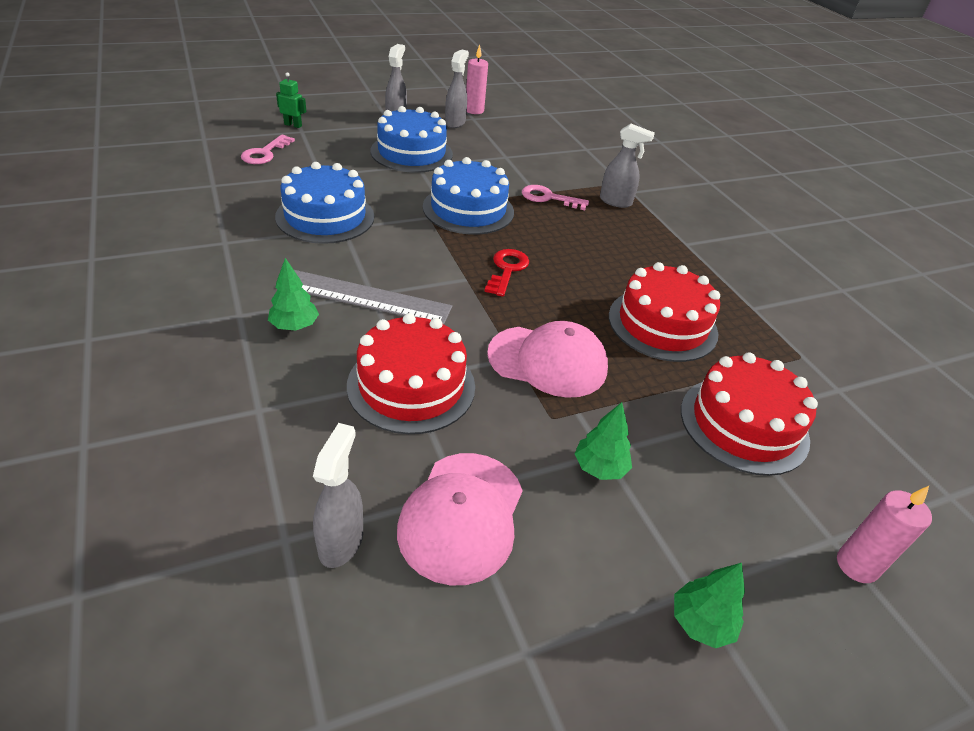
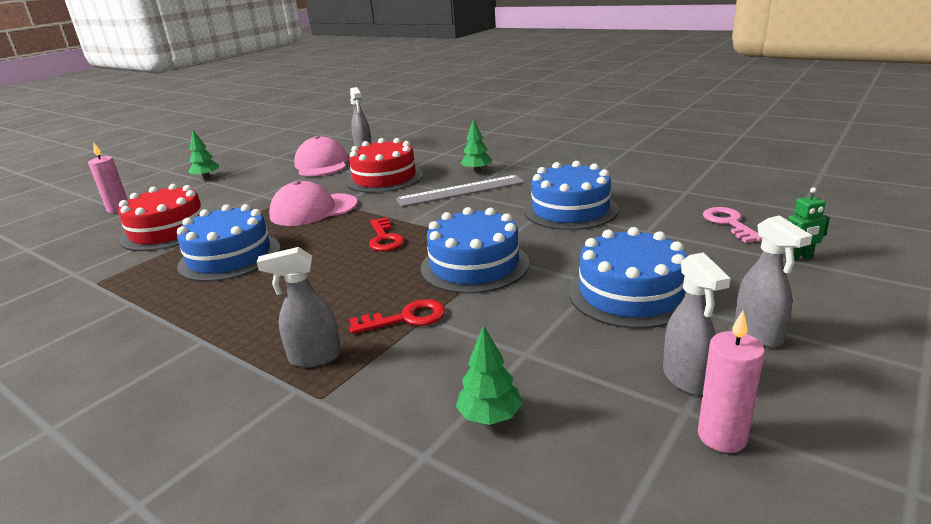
camera: 155 degrees right, 15 degrees down
pink key [522,185,589,210] -> red key [349,299,446,334]
green tree [575,402,632,480] -> green tree moved to [456,325,523,425]
red cake [609,262,720,362] -> blue cake [177,204,280,282]

